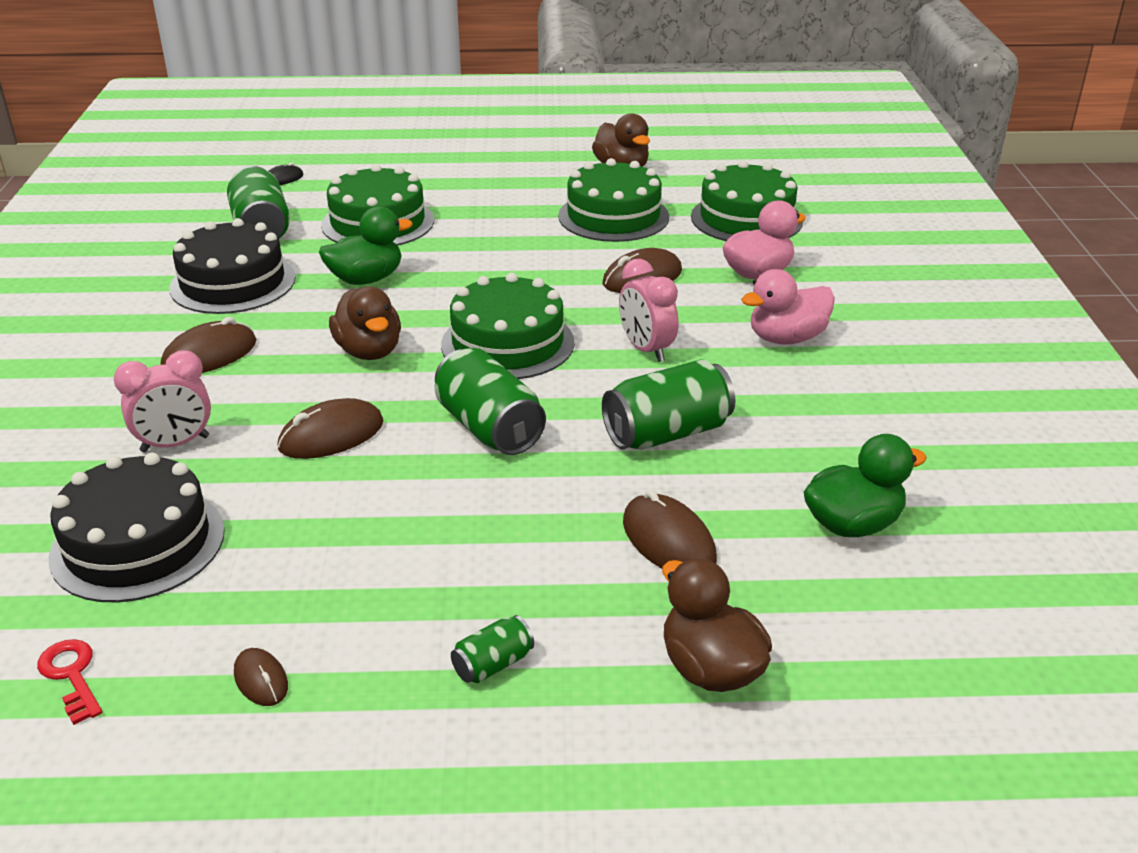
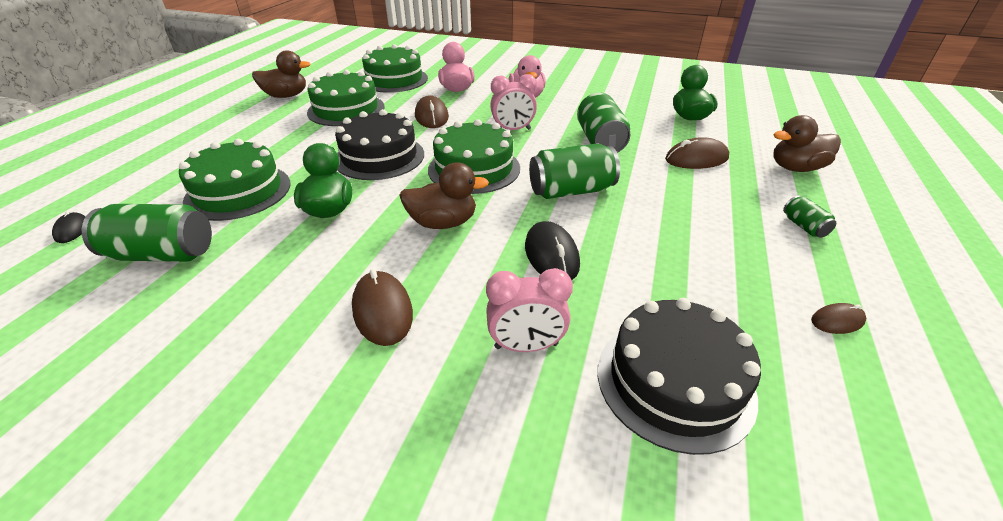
camera: 70 degrees left, 5 degrees up
red key [37,639,102,725] -> none
pink clock [114,350,211,453] -> pink clock turned 90 degrees clockwise [486,268,573,352]
black cake [169,218,295,314] -> black cake moved to [335,109,424,180]
brown mouse [277,398,384,459] -> black mouse [525,221,580,280]

